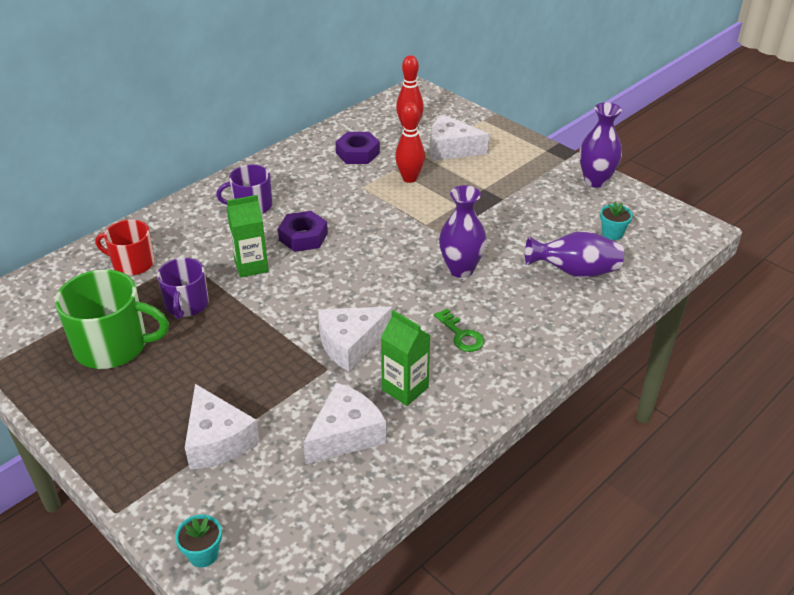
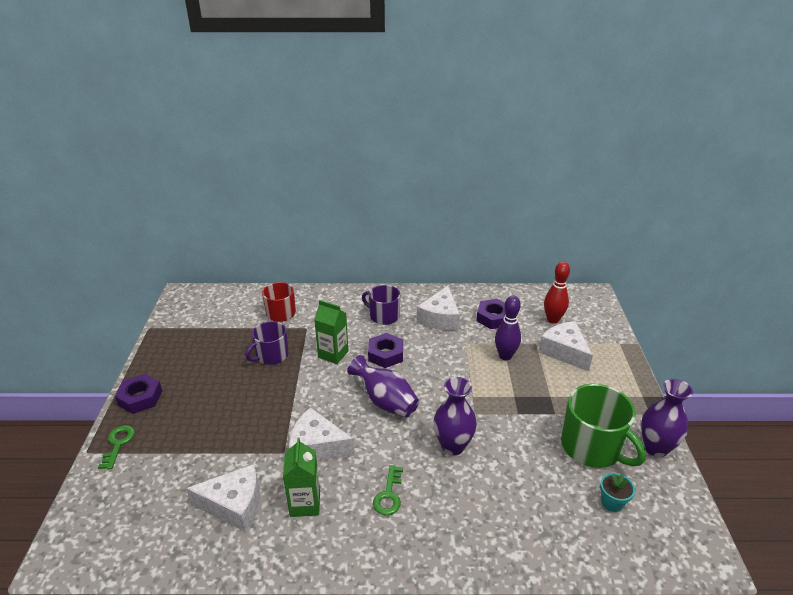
camera: 45 degrees right, 5 degrees down
green mug [55,269,169,369] -> green mug moved to [561,384,646,468]
turquoise flower pot [175,514,222,568] -> none
white cheese [185,384,260,470] -> white cheese moved to [417,286,460,330]
red bowling pin [395,102,425,183] -> purple bowling pin [495,295,521,360]
purple vase [525,231,624,278] -> purple vase moved to [347,355,419,418]
none -> green key [98,425,135,469]
none -> purple nut [115,374,162,414]

